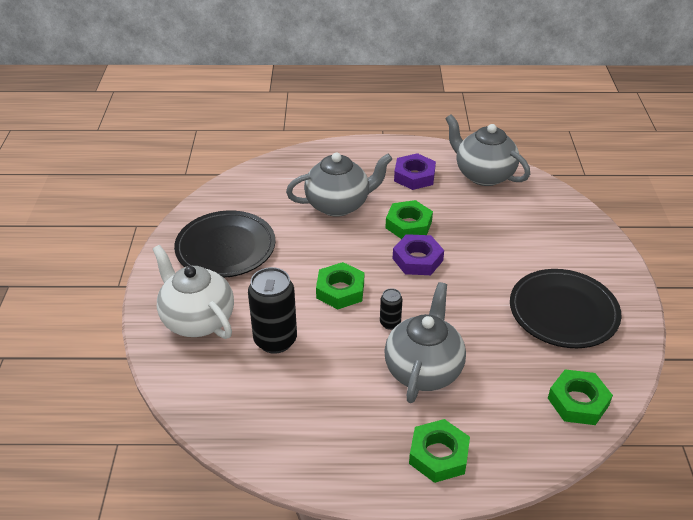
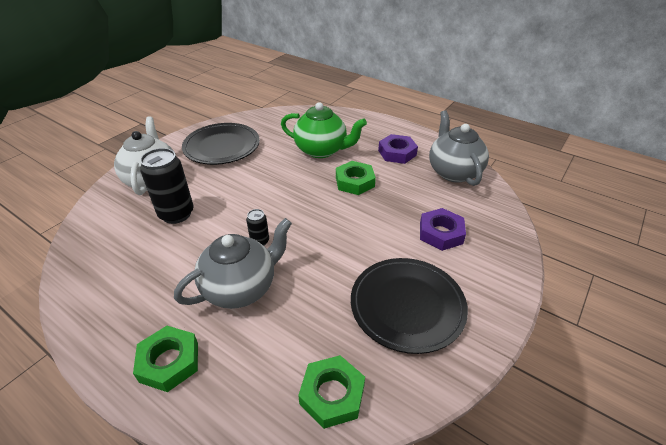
camera: 35 degrees right, 0 degrees up
grey teapot [286,152,392,217] -> green teapot [281,102,367,158]
green nut [316,262,364,309] -> none
purple nut [393,234,444,275] -> purple nut moved to [420,208,466,251]

